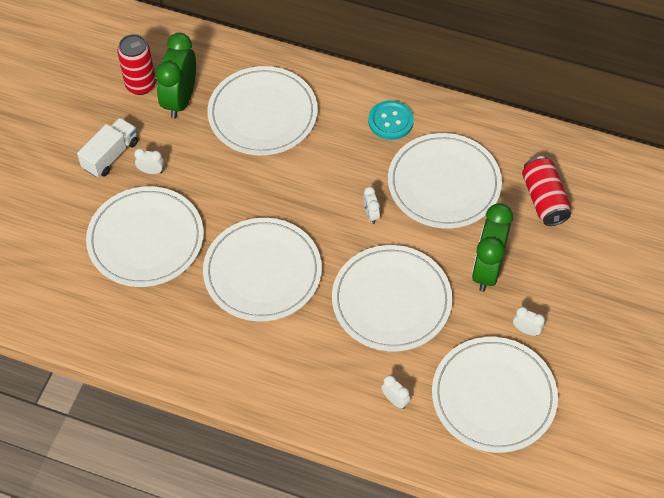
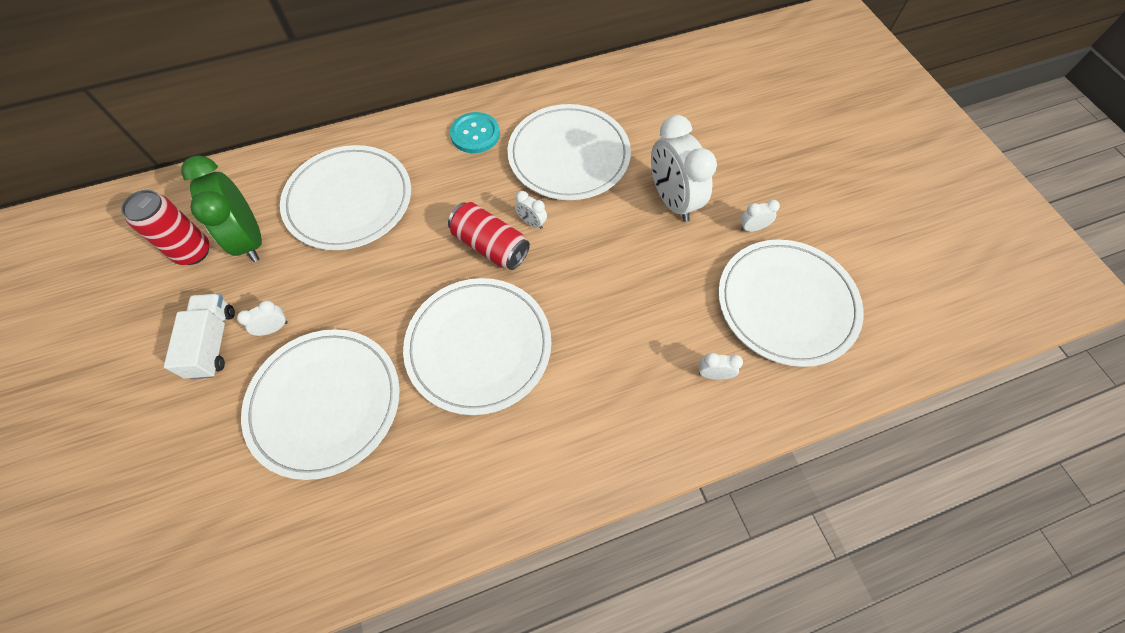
camera: 40 degrees left, 5 degrees up
white plate [332,245,452,351] -> none
green clock [472,203,513,292] -> white clock [651,115,717,222]
red can [522,156,571,226] -> red can moved to [448,202,530,270]

